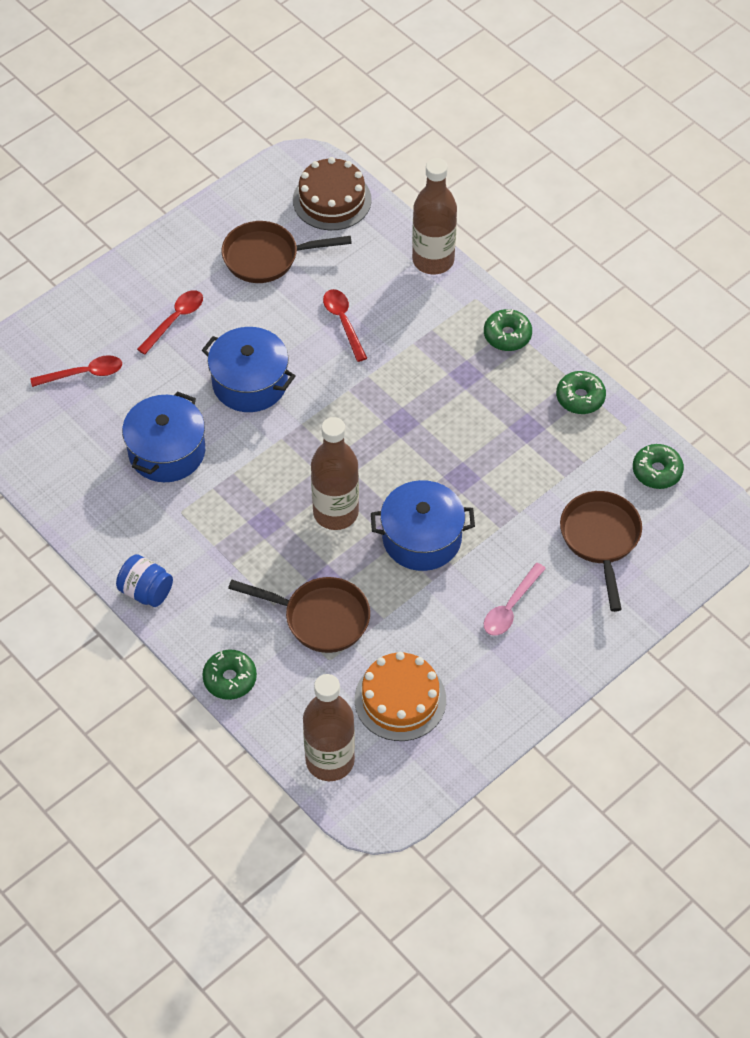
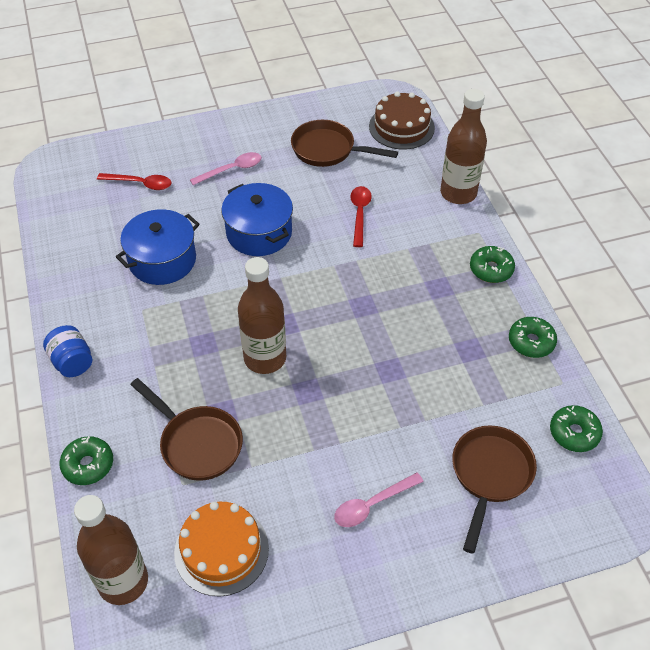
camera: 25 degrees right, 5 degrees down
red spoon [137,290,203,355] -> pink spoon [190,152,262,185]
blue pot [371,480,475,571] -> none

